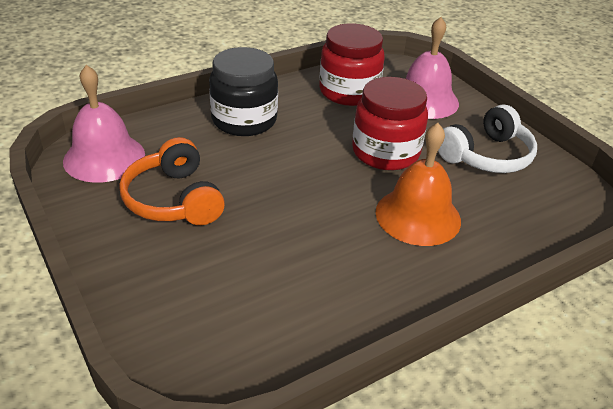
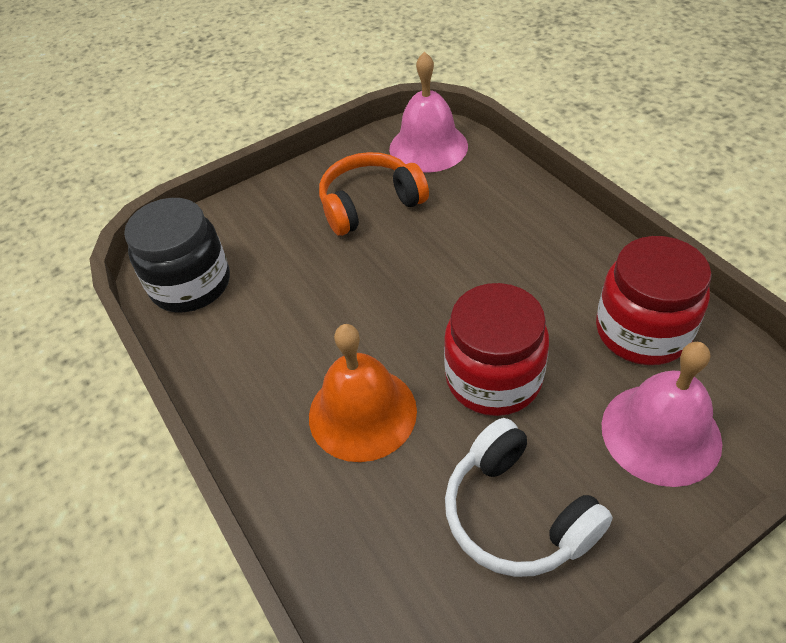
camera: 95 degrees right, 10 degrees up
black jar [209,47,278,136] -> black jar moved to [124,198,230,312]

